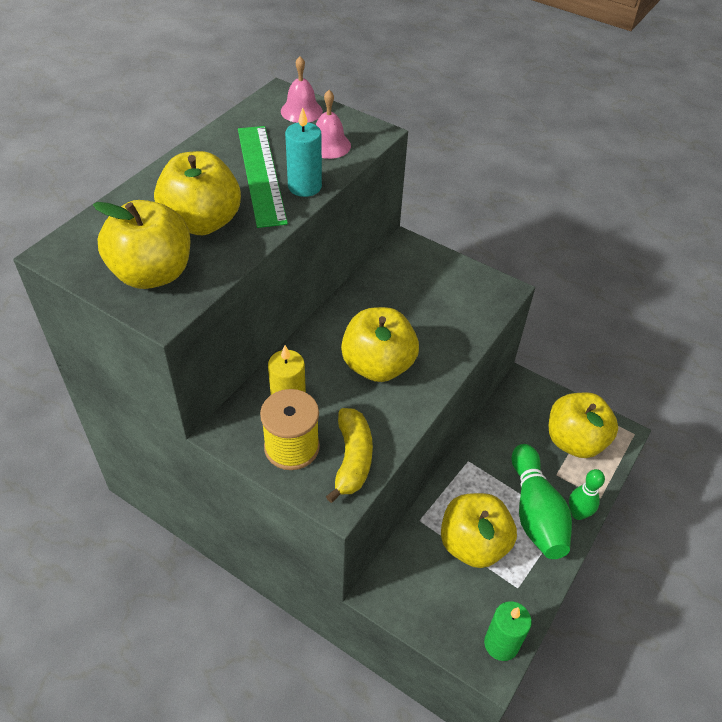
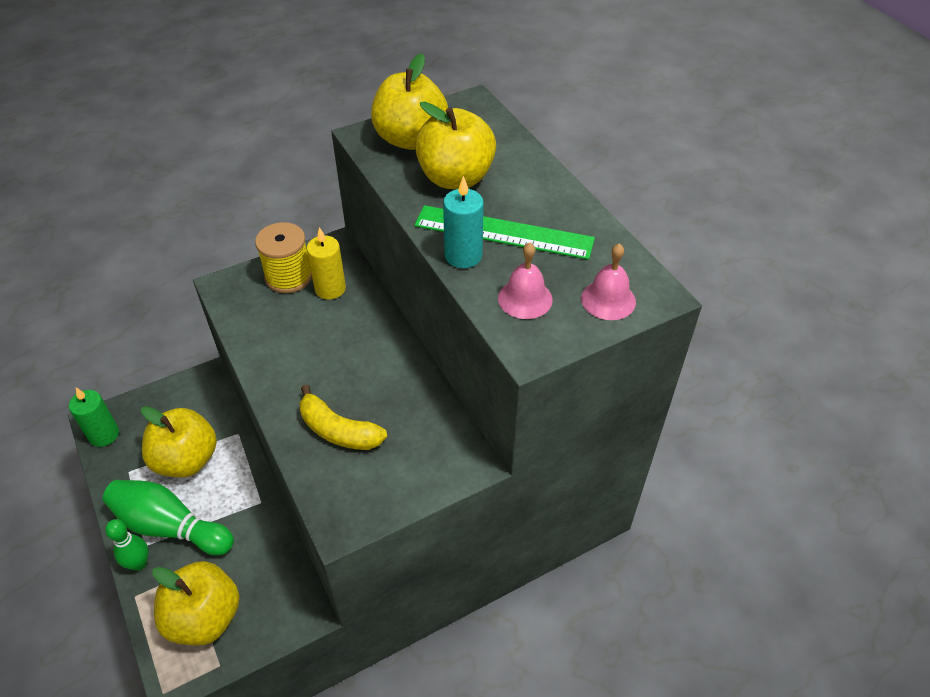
camera: 120 degrees right, 0 degrees up
yellow banana [326,408,373,503] -> yellow banana moved to [300,384,387,450]
yellow apple [341,307,419,382] -> none

